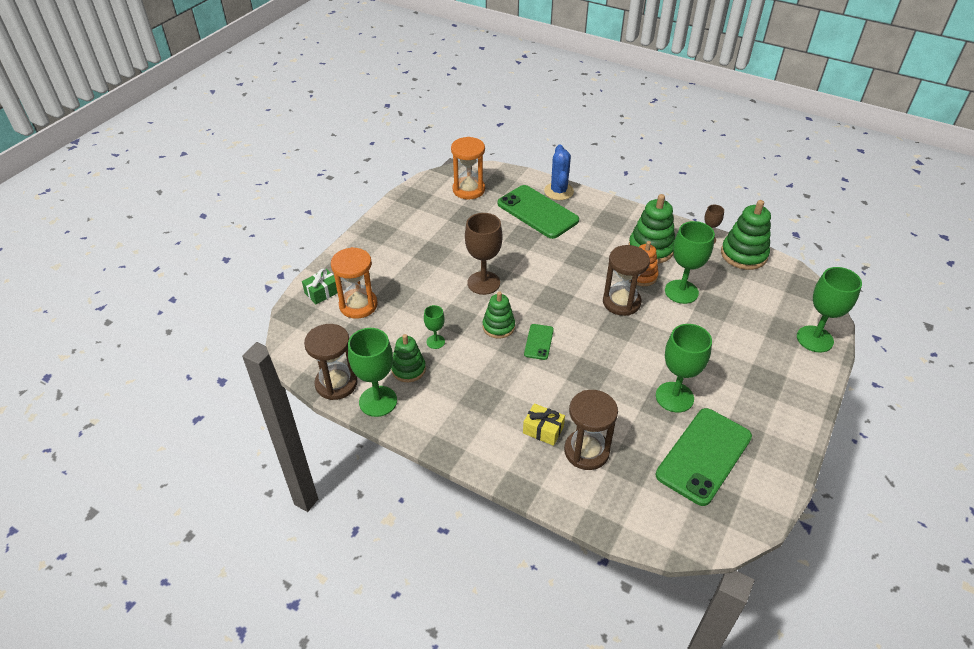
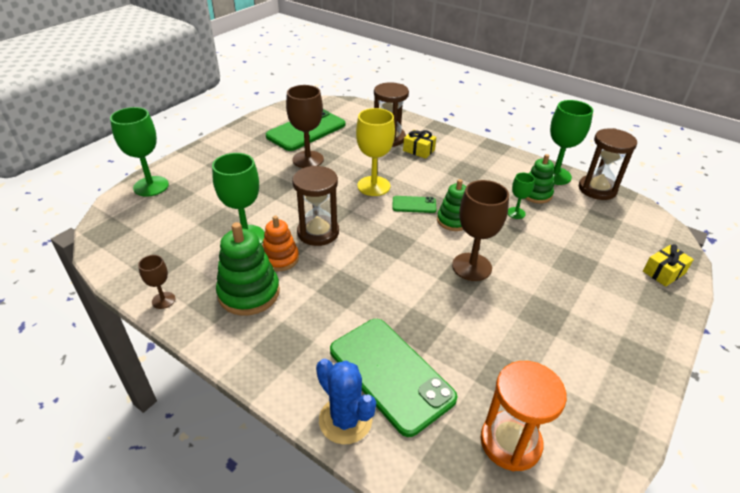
camera: 175 degrees left, 5 degrees down
green gift [302,269,337,304] -> yellow gift [643,244,694,287]
orange hourglass [331,247,378,319] -> none
green phone [524,324,554,360] -> green phone turned 75 degrees clockwise [392,196,436,213]
blue cactus [544,145,574,200] -> blue cactus turned 45 degrees counterclockwise [316,359,376,444]
green goblet [656,324,712,413] -> brown goblet [286,85,324,168]
green stacking toy [721,200,771,270] -> none
none -> yellow goblet [356,108,395,196]

